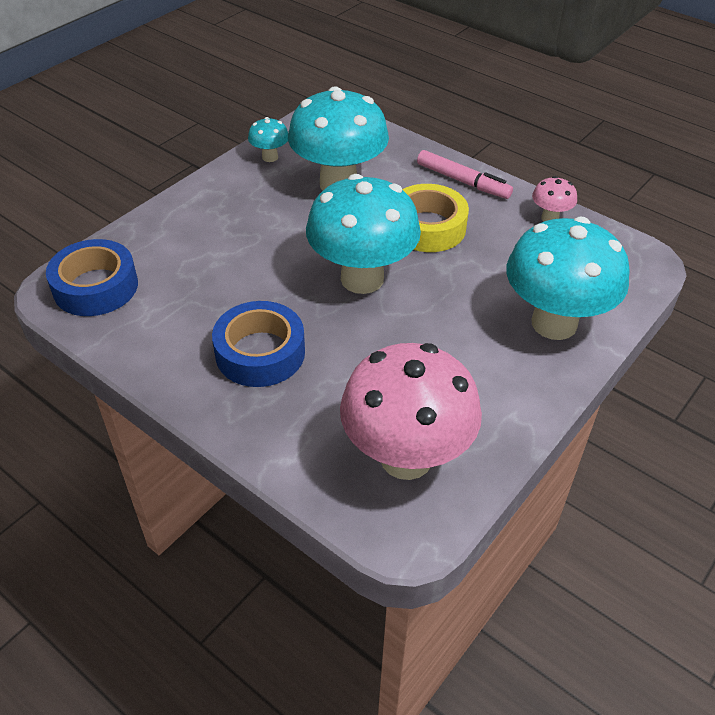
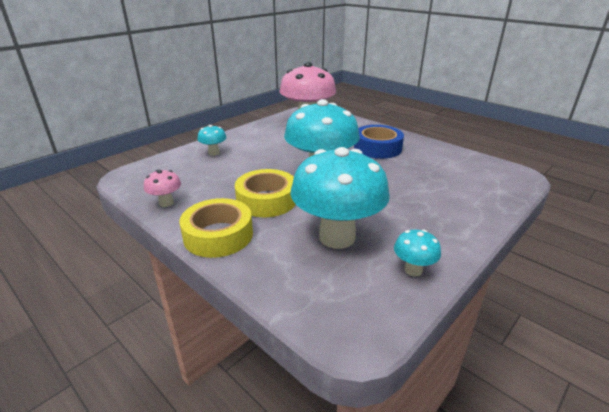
camera: 175 degrees left, 15 degrees down
blue tape [46,239,138,316] -> none
pink marker [417,150,513,199] -> yellow tape [179,198,253,258]
turquoise mushroom [506,217,630,340] -> turquoise mushroom [197,125,227,156], size x0.44

